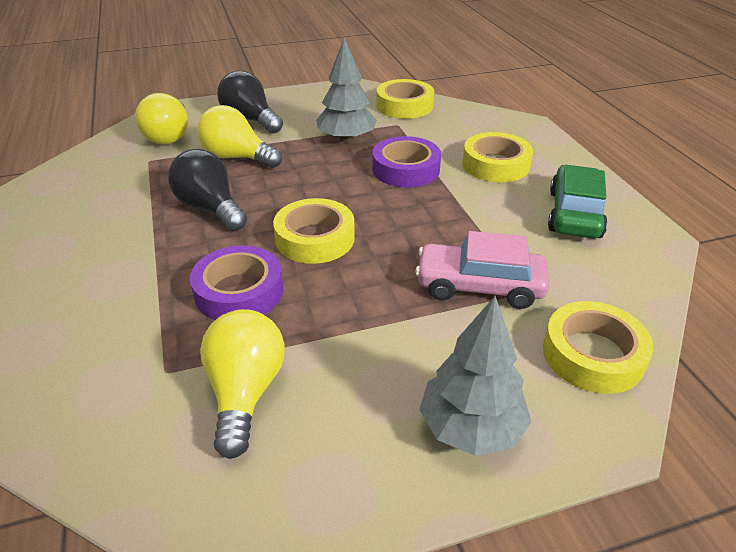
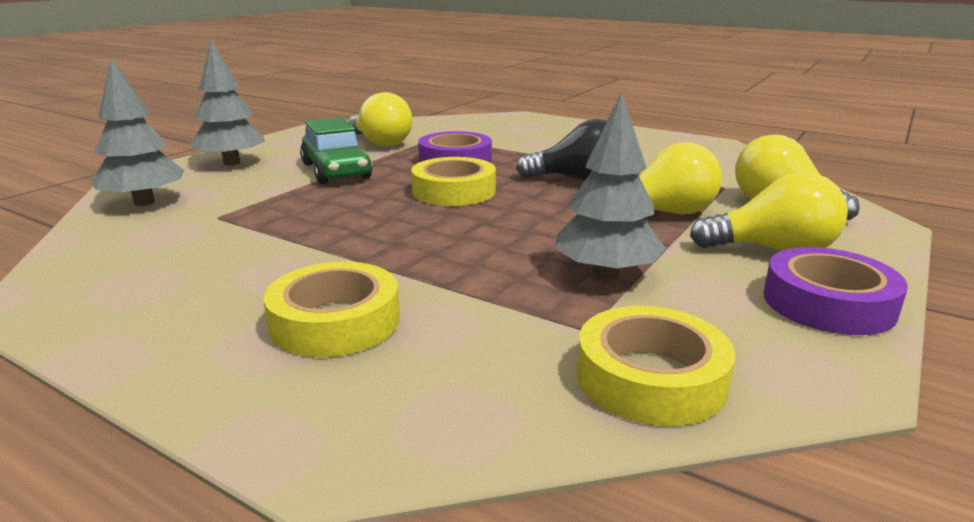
camera: 140 degrees right, 15 degrees down
black light bulb [217,71,283,133] -> yellow light bulb [690,172,848,251]
purple tape [372,136,441,188] -> purple tape moved to [764,247,908,335]
pink car [415,231,549,309] -> none
yellow tape [543,301,654,394] -> grey tree [91,58,184,206]
green car [548,165,608,238] -> green car moved to [300,117,372,184]

